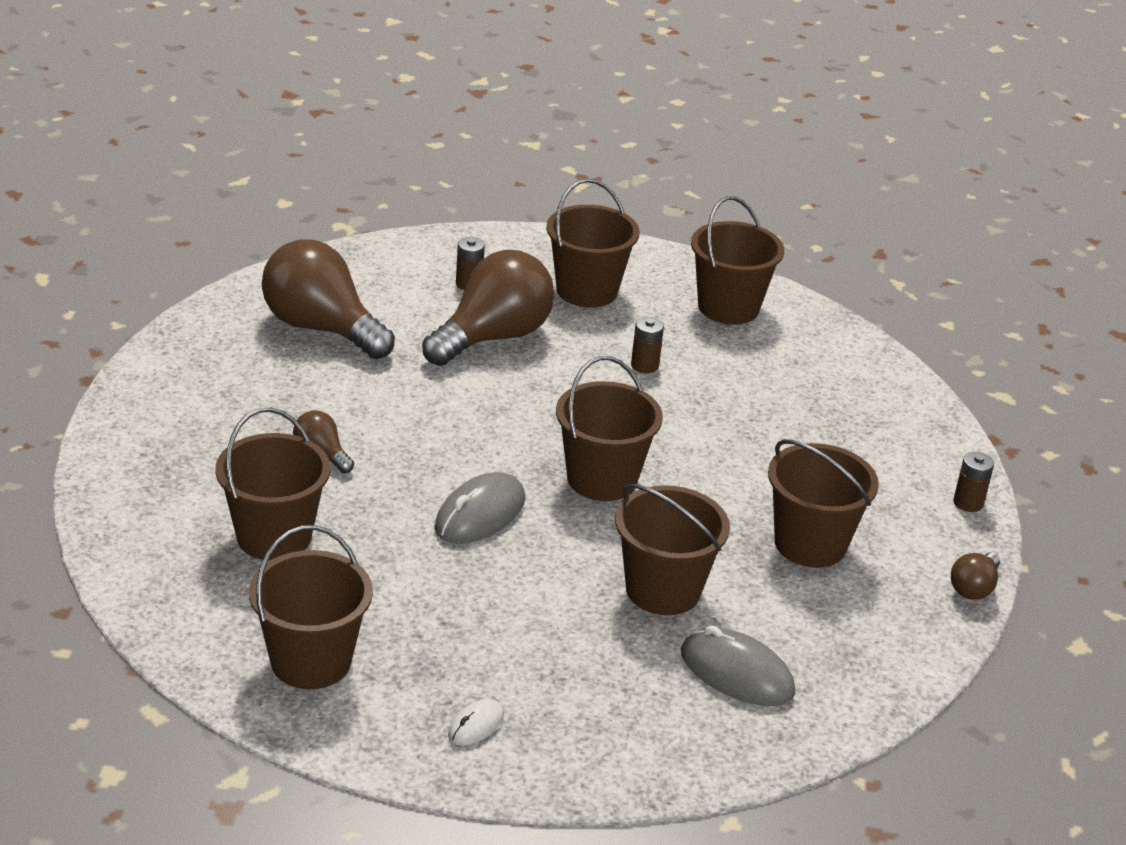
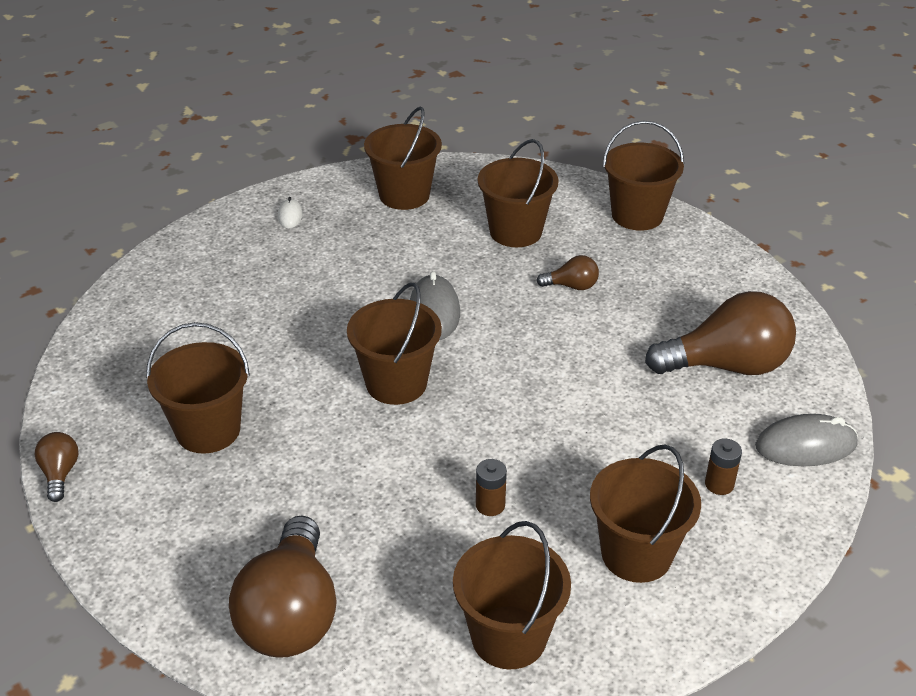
camera: 140 degrees right, 5 degrees up
brown light bulb [422,250,554,366] -> brown light bulb moved to [229,515,337,658]
brown bucket [615,484,730,615] -> brown bucket moved to [603,121,684,231]
grey mouse [681,625,795,706] -> grey mouse moved to [755,414,858,466]
brown battery [953,452,994,512] -> none

